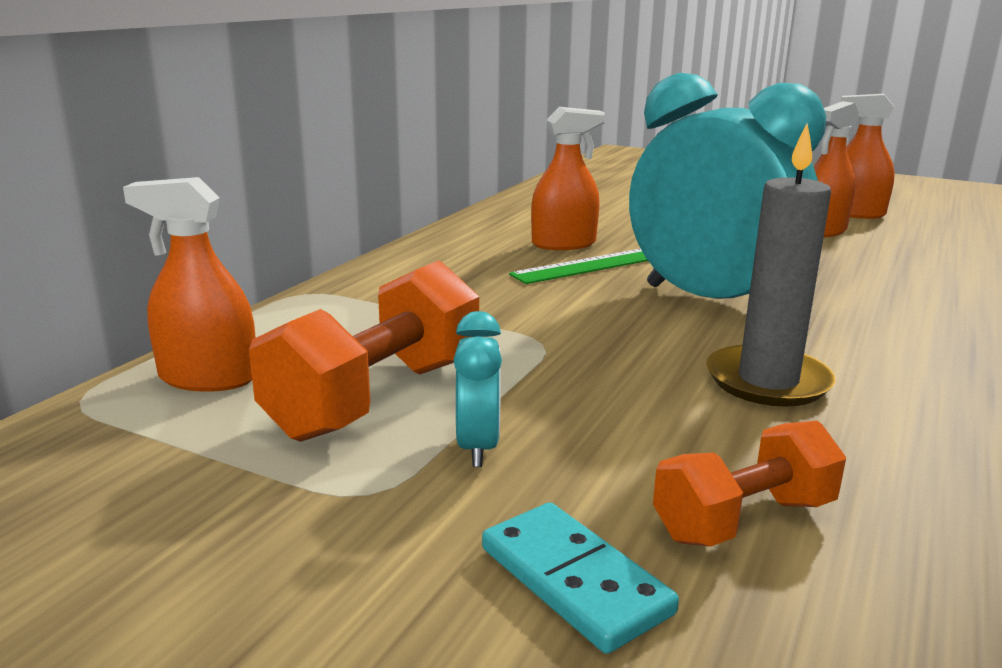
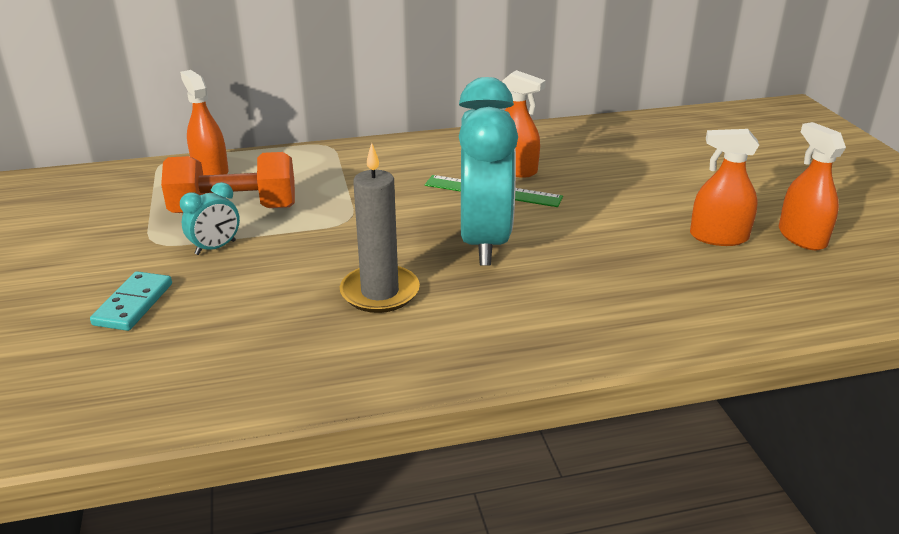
camera: 50 degrees right, 10 degrees up
orange dumbbell [653,421,846,547] -> none

